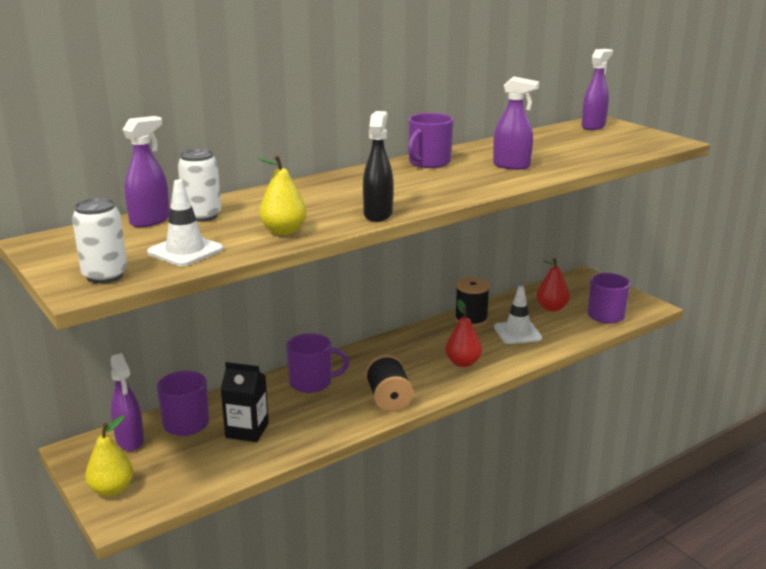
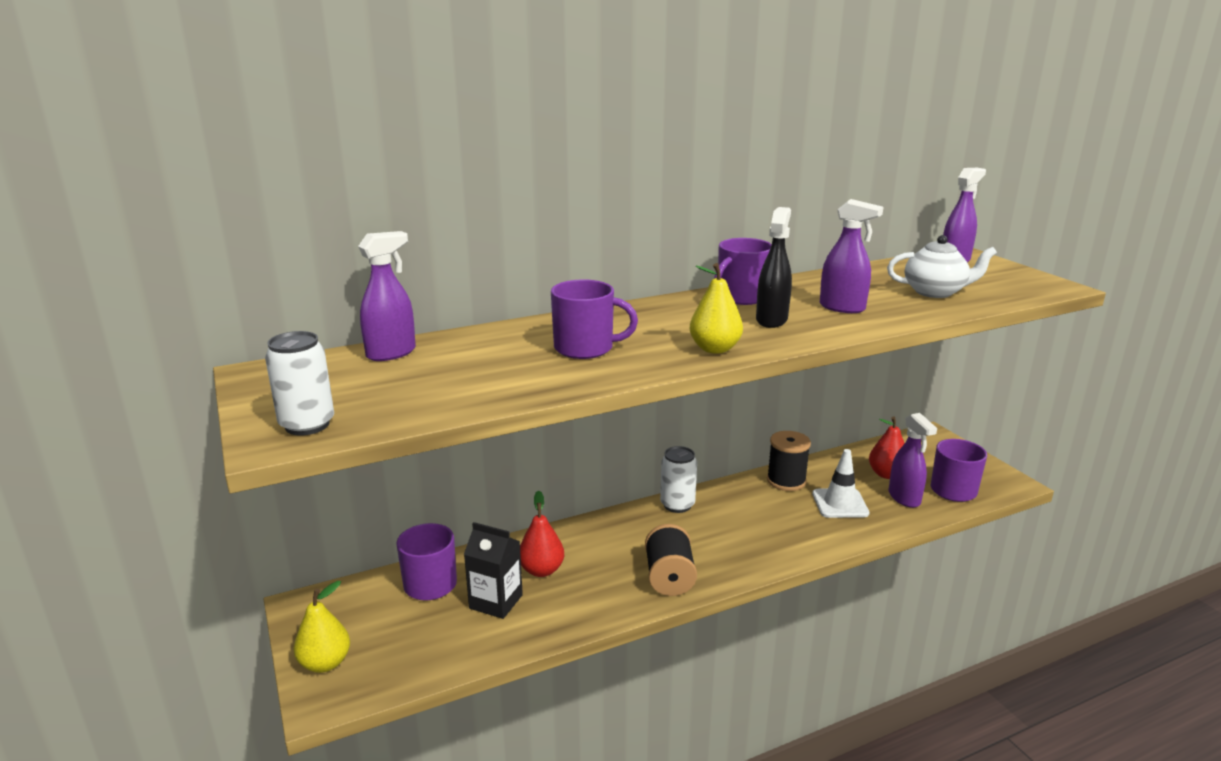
camera: 10 degrees right, 0 degrees up
purple spray bottle [110,353,144,451] -> purple spray bottle moved to [889,413,937,508]
white traffic cone [147,179,223,266] -> none
white can [178,149,221,222] -> white can moved to [660,446,697,513]
yellow pear [258,155,307,235] -> yellow pear moved to [690,263,743,354]
purple mug [286,333,349,393] -> purple mug moved to [551,280,638,359]
black spray bottle [363,111,393,222] -> black spray bottle moved to [756,207,792,328]
red pear [445,299,482,367] -> red pear moved to [520,491,564,577]
none -> white teapot [887,235,997,298]

